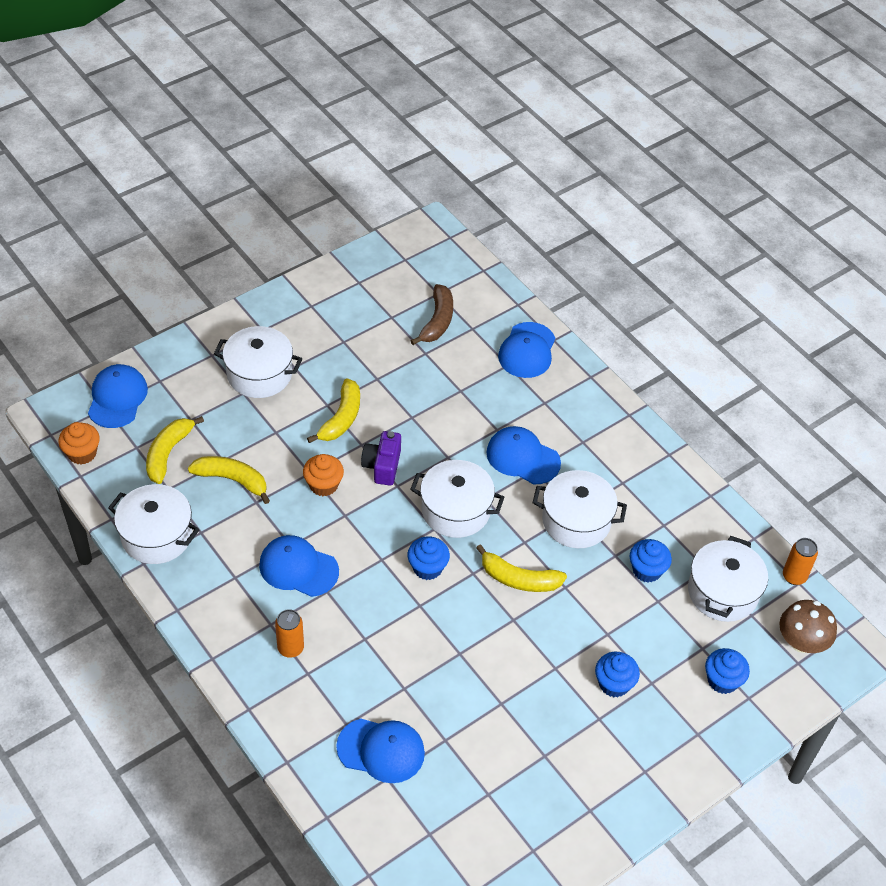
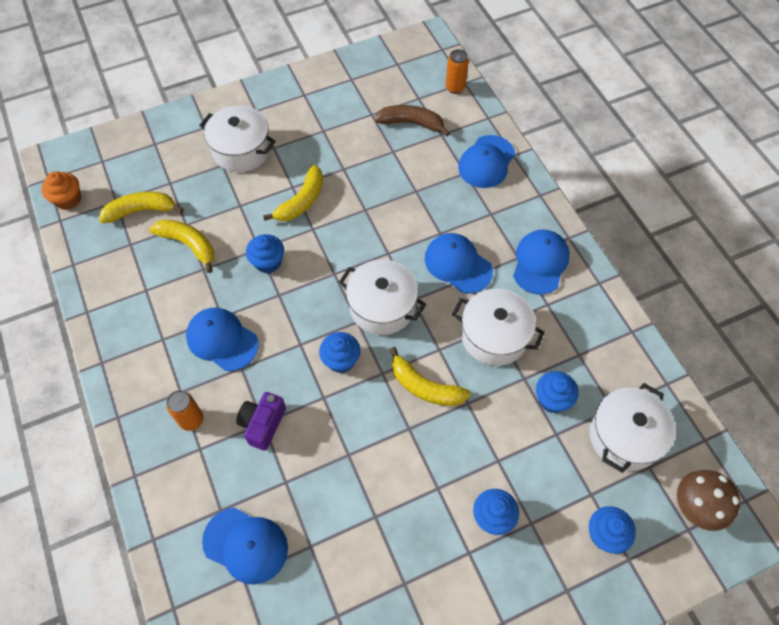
camera: 15 degrees right, 10 degrees up
blue cap [88,364,148,428] -> blue cap moved to [513,230,570,295]
white pot [108,484,199,564] -> none
yellow banana [146,416,204,484] -> yellow banana turned 45 degrees clockwise [99,192,184,223]
orange cupcake [303,454,344,496] -> blue cupcake [246,234,284,274]
purple camera [361,431,401,486] -> purple camera moved to [236,392,286,451]
brown banana [411,284,453,345] -> brown banana turned 105 degrees counterclockwise [374,105,450,136]
orange can [783,538,818,585] -> orange can moved to [446,49,469,94]

